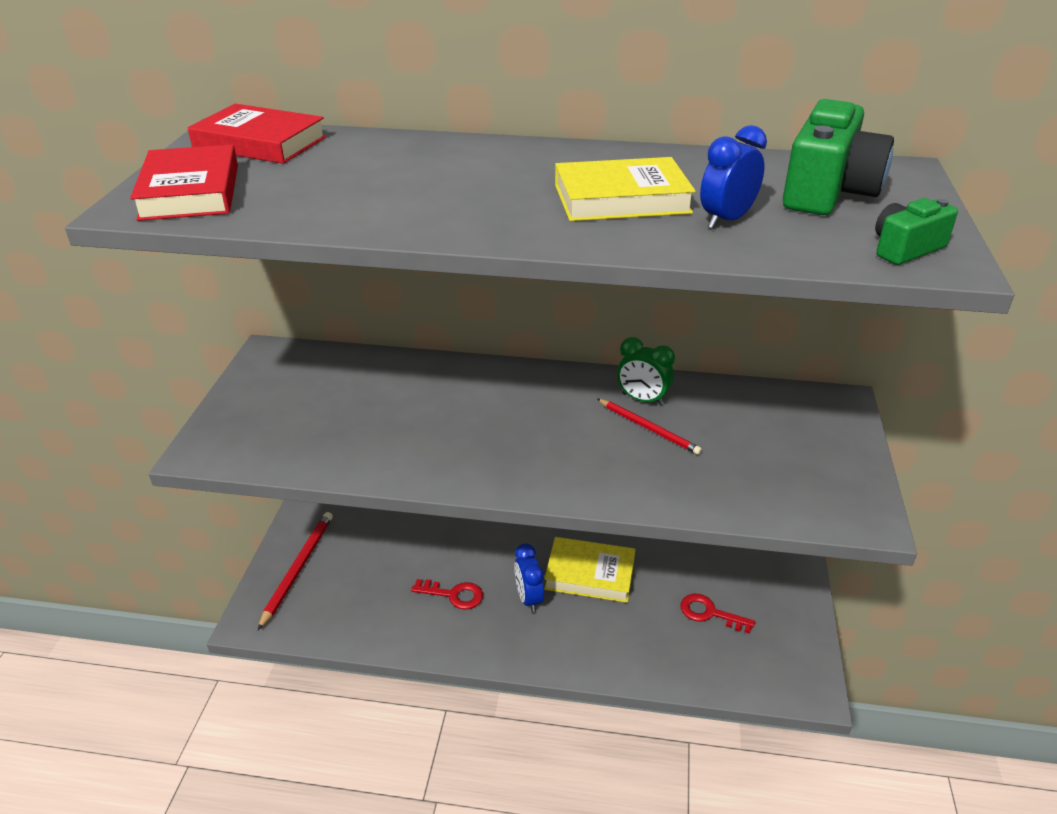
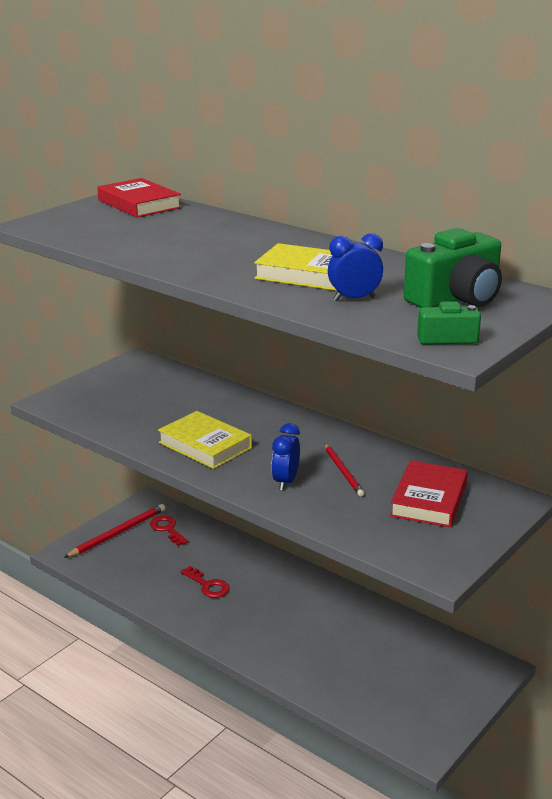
camera: 30 degrees right, 10 degrees down
red book [130,145,238,221] -> red book moved to [390,460,468,528]
blue clock [514,544,544,613] -> blue clock moved to [271,423,300,491]
yellow book [544,537,635,603] -> yellow book moved to [158,411,252,469]
green clock [617,337,675,406] -> none
red key [680,594,755,634] -> red key moved to [150,516,188,546]

